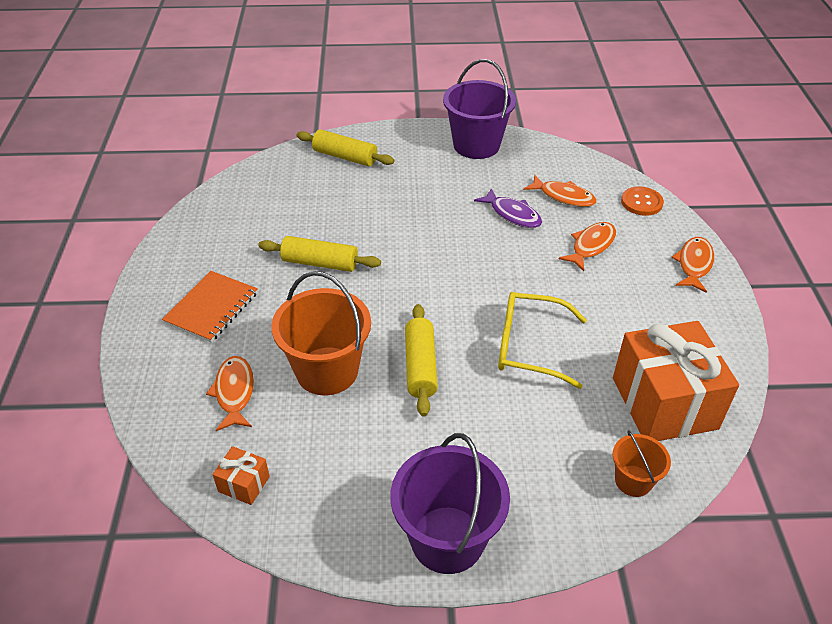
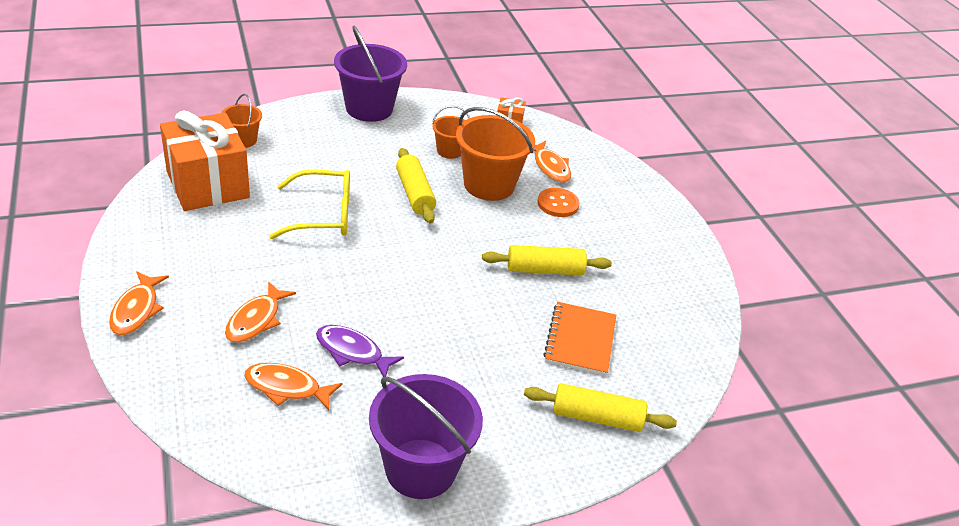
camera: 160 degrees right, 5 degrees down
orange notebook [162,271,258,343] -> orange notebook moved to [543,302,616,376]
orange button [621,186,664,216] -> orange button moved to [537,188,580,217]
none -> orange bucket [432,106,470,159]

